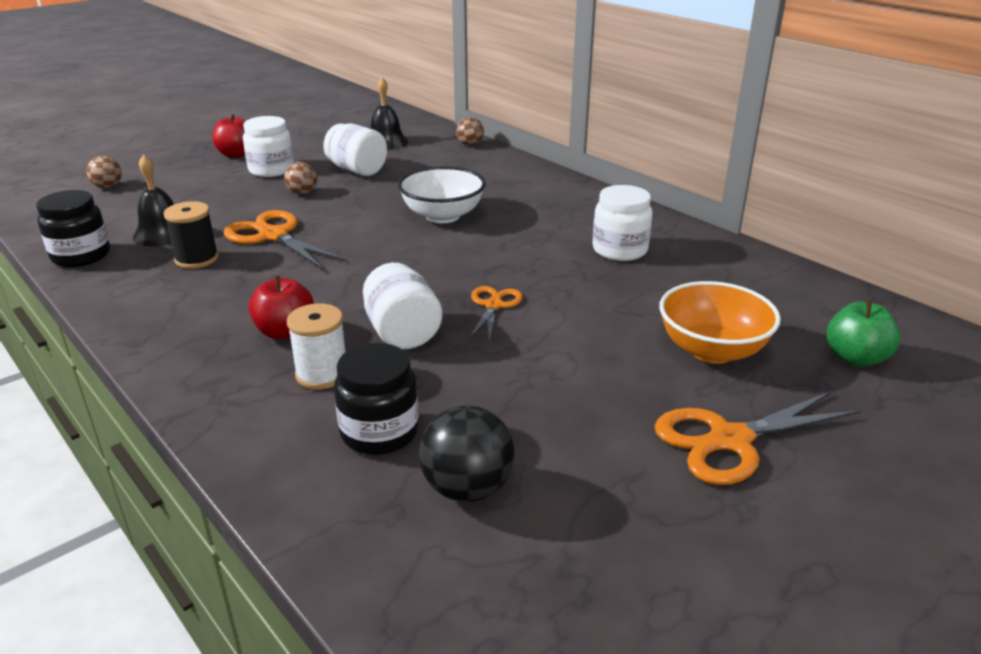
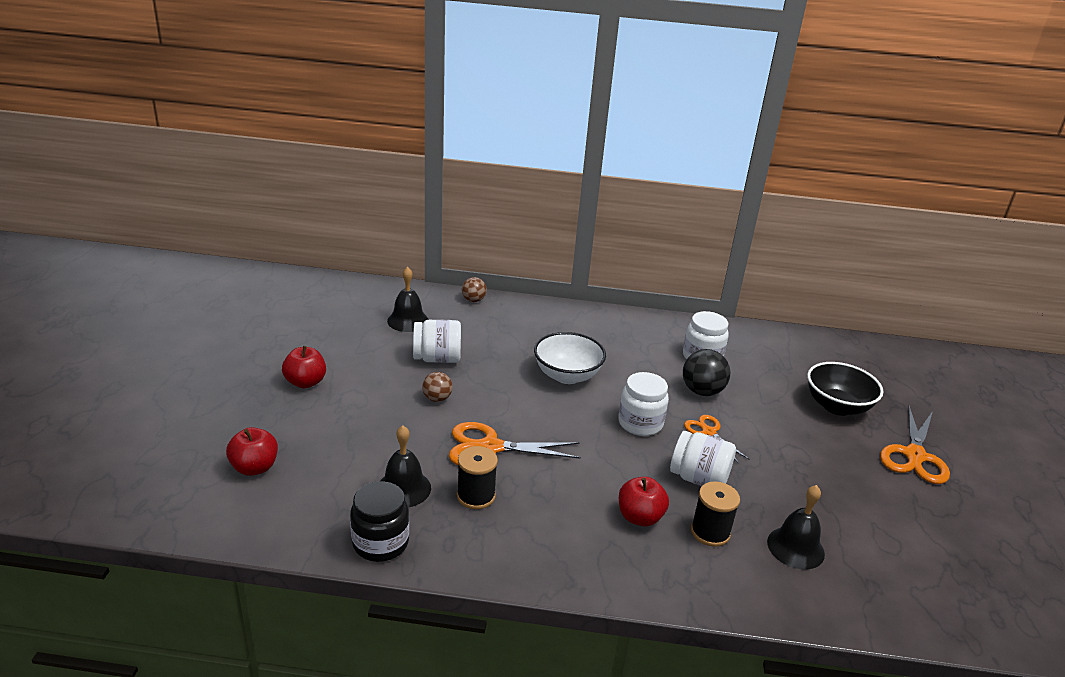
camera: 45 degrees left, 0 degrees up
brown ball [87,156,122,188] -> red apple [226,427,278,476]
white jar [243,116,294,177] -> white jar moved to [618,372,669,436]
white spool [287,303,346,390] -> black spool [691,481,740,547]
black jar [334,343,419,455] -> black bell [767,485,825,569]
black ball [419,405,515,502] -> black ball moved to [683,349,730,396]
orange bowl [659,281,781,363] -> black bowl [807,362,884,416]
green apple [827,299,900,366] -> none

